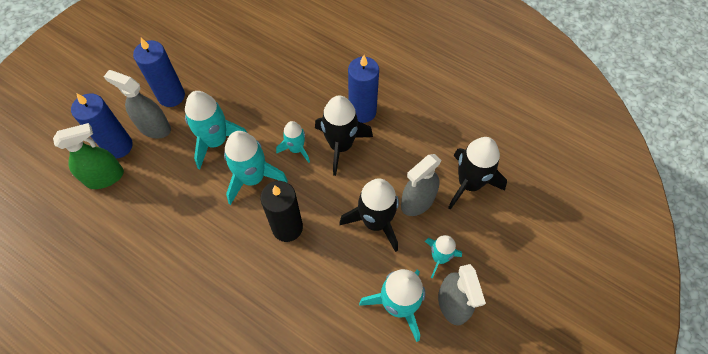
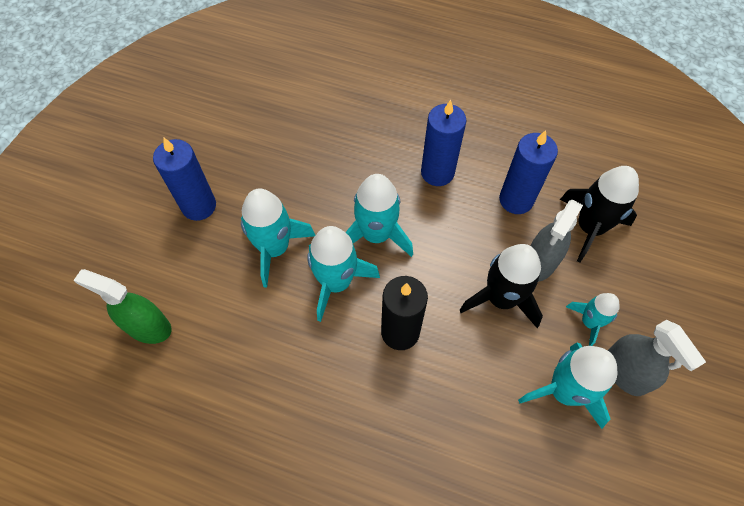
camera: 15 degrees left, 0 degrees up
green spray bottle [53,123,124,189] -> green spray bottle turned 120 degrees counterclockwise [74,269,172,344]
blue candle [71,93,133,159] -> blue candle moved to [499,130,558,214]
grey spray bottle [103,70,171,139] -> none
turquoise rocket [276,121,310,163] -> turquoise rocket [345,174,413,257], size x1.68
black rocket [315,96,373,176] -> none

